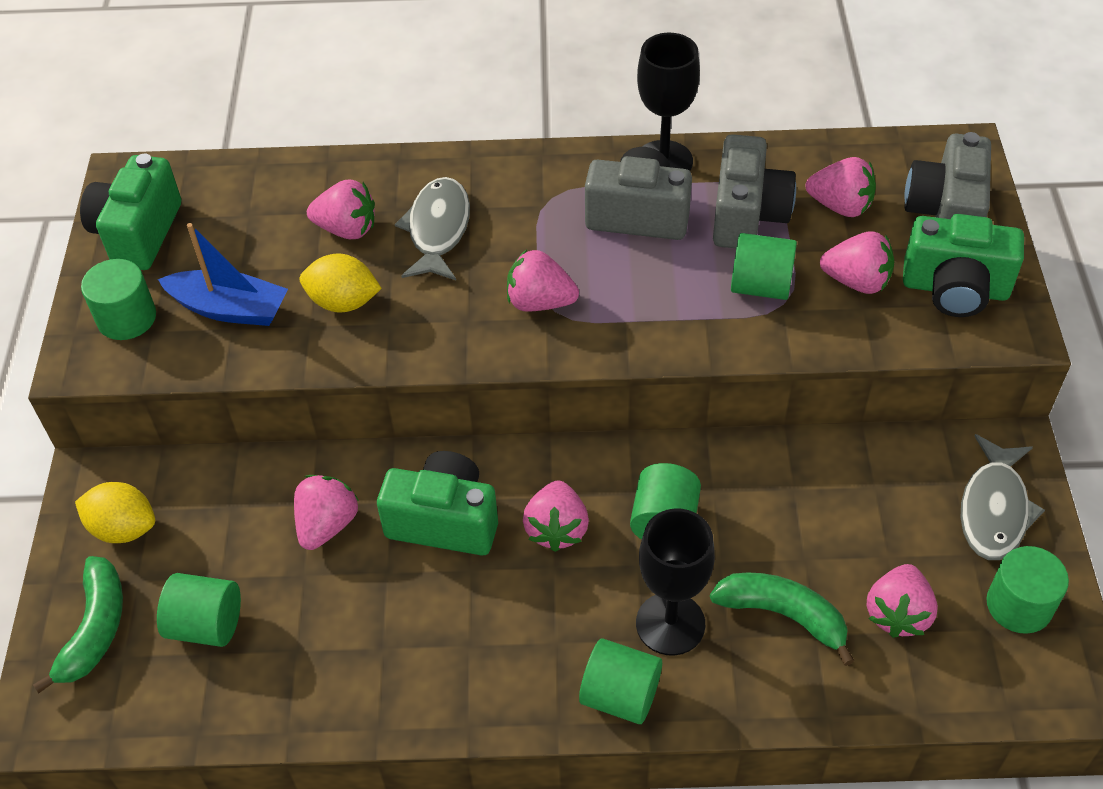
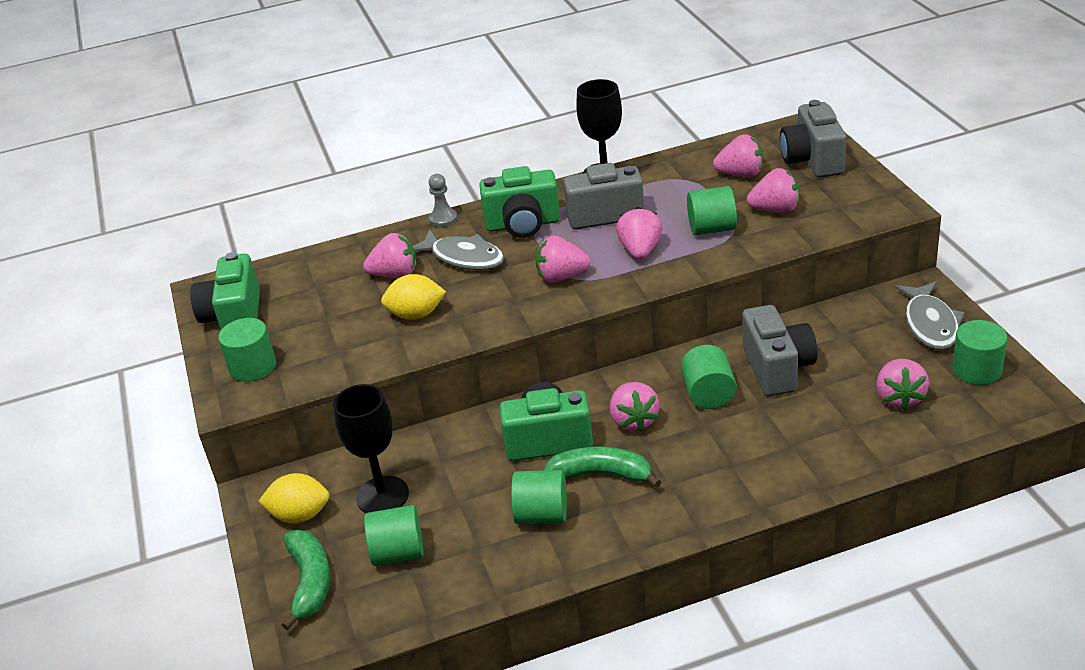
camera: 15 degrees left, 15 degrees down
blue boat [158,223,288,326] -> none
pink strawberry [294,475,359,550] -> pink strawberry moved to [616,207,663,259]
grey fish [395,177,470,280] -> grey fish turned 135 degrees clockwise [413,229,505,270]
green cylinder [579,638,662,724] -> green cylinder moved to [511,470,567,524]
black goblet [636,509,715,655] -> black goblet moved to [333,384,409,513]
green banana [710,572,854,666] -> green banana moved to [544,446,661,488]
grey camera [713,134,796,248] -> grey camera moved to [742,305,817,396]
green camera [903,214,1024,317] -> green camera moved to [479,166,560,238]
none -> grey pawn [429,174,458,227]

